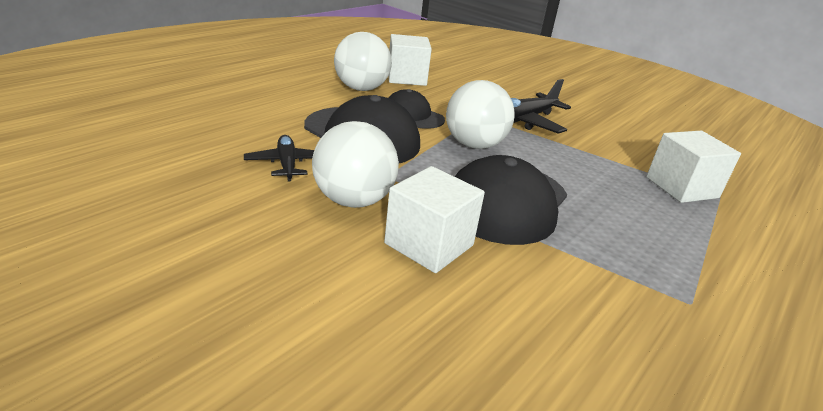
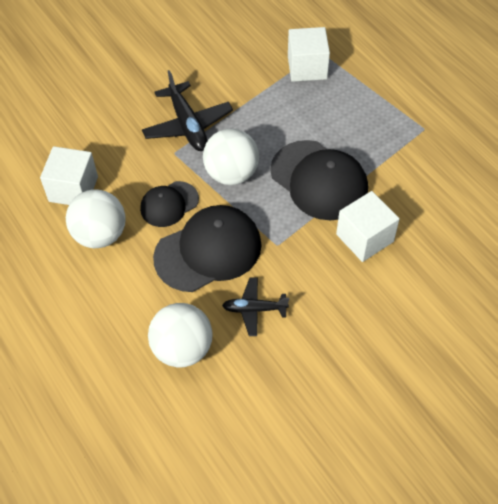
camera: 70 degrees left, 25 degrees up
white ball [312,121,399,208] -> white ball moved to [148,303,213,367]

